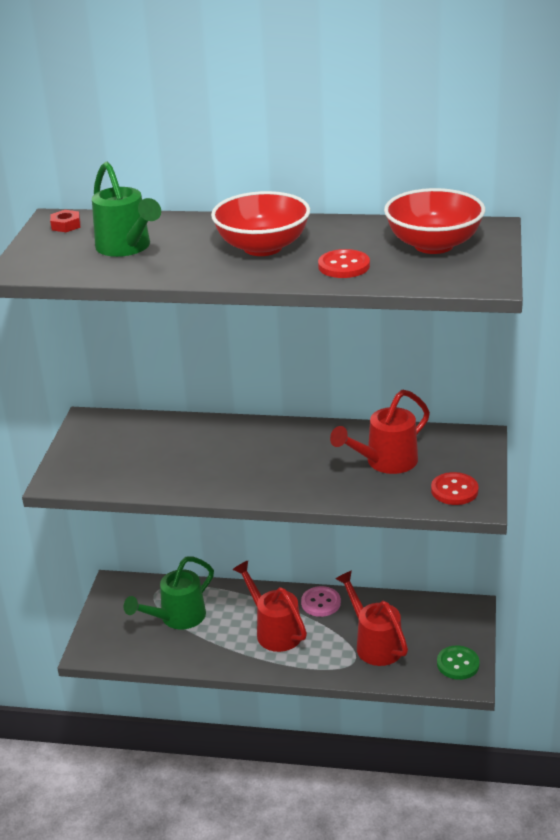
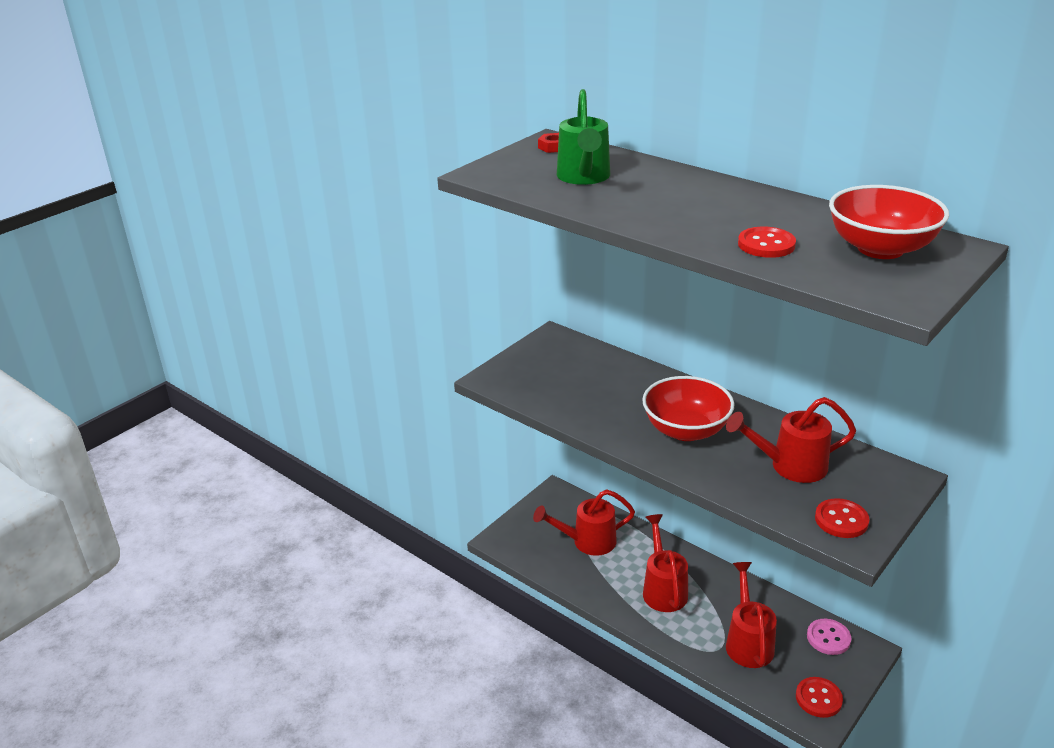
camera: 30 degrees right, 0 degrees up
green watering can [124,557,214,629] -> red watering can [533,489,635,556]
red bowl [211,191,310,256] -> red bowl moved to [642,376,734,441]
pink button [301,586,341,617] -> pink button moved to [807,619,851,655]
green button [437,646,480,680] -> red button [796,677,843,718]

